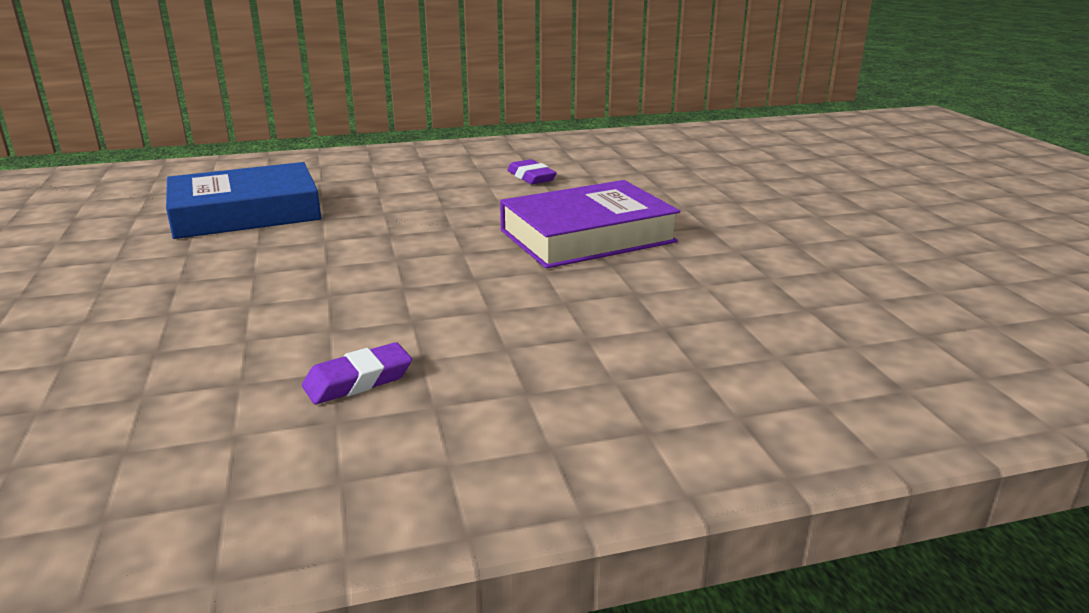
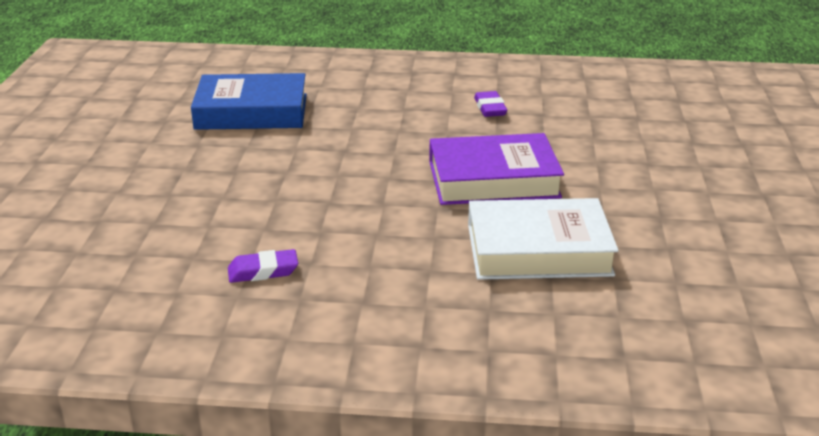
camera: 20 degrees right, 5 degrees up
none -> white book [468,198,619,280]

